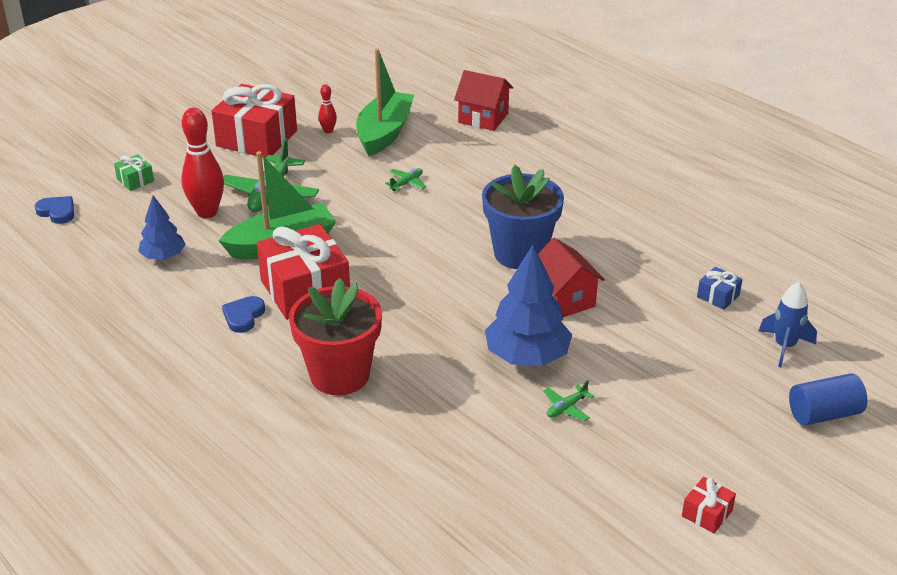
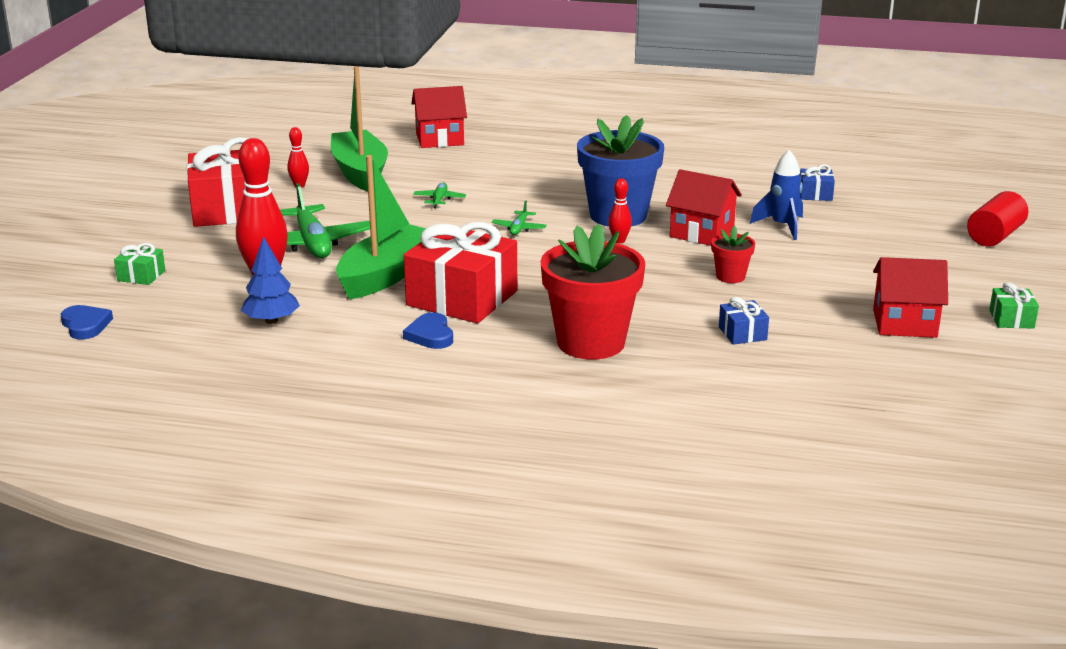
camera: 35 degrees left, 10 degrees down
blue heart [35,196,74,224] -> blue heart turned 60 degrees clockwise [61,305,113,339]
blue tree [485,245,572,366] -> red flower pot [711,226,755,283]
green plane [543,380,594,421] -> green plane moved to [492,201,547,235]
red gift [682,477,736,533] -> green gift [989,282,1039,329]
blue rocket [759,282,817,368] -> blue rocket moved to [750,150,803,240]
blue cylinder [789,373,867,426] -> red cylinder [967,191,1028,247]
none -> red bowling pin [608,178,632,243]
none -> blue gift [719,297,769,345]
none -> red house [873,257,948,338]

